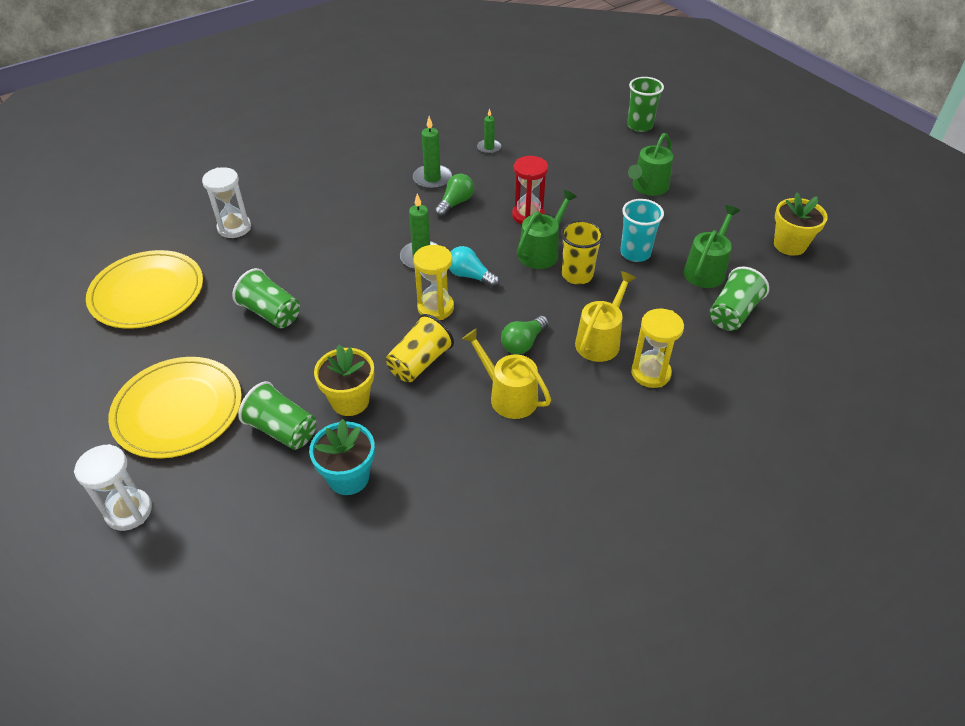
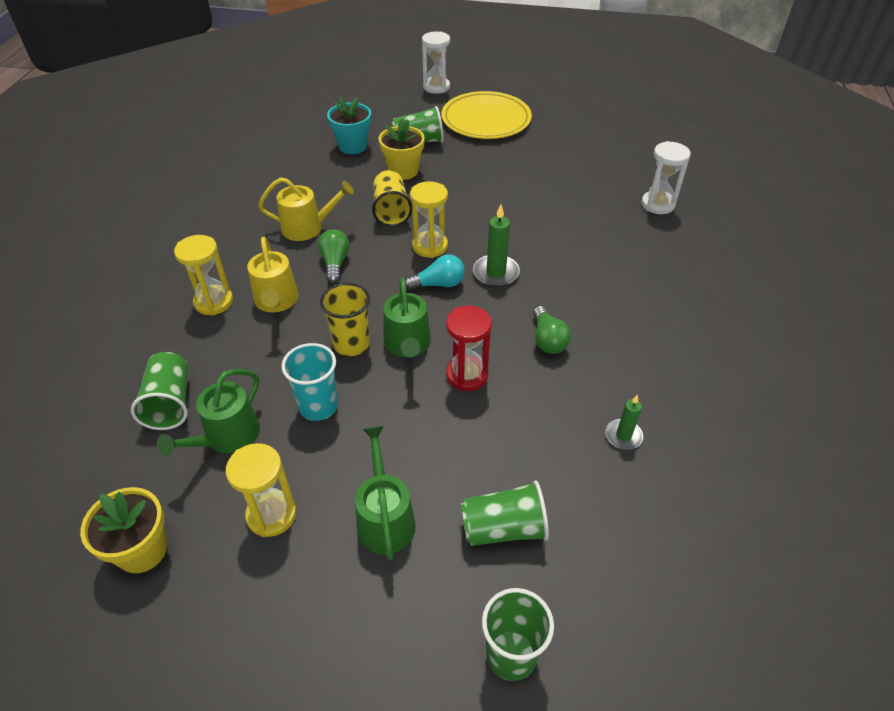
camera: 135 degrees right, 0 degrees up
yellow plate [86,250,203,329] -> none
green cup [233,268,300,328] -> green cup moved to [461,481,549,546]
green candle [413,116,452,189] -> none
green watering can [684,205,740,288] -> green watering can turned 45 degrees clockwise [157,369,260,456]
none -> yellow hourglass [226,443,296,537]

